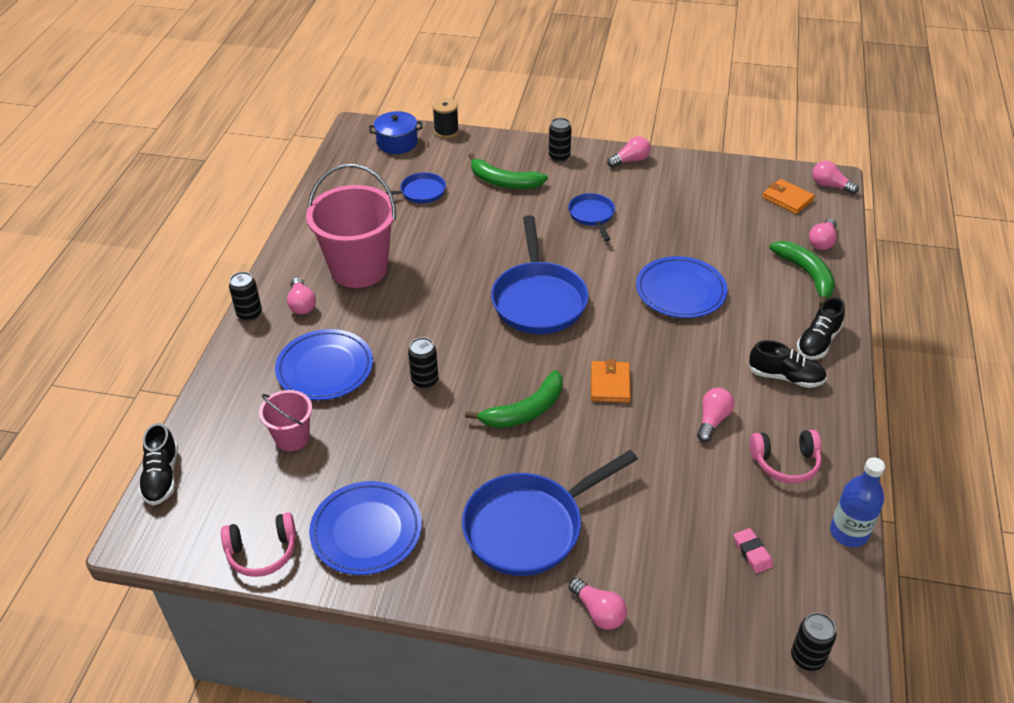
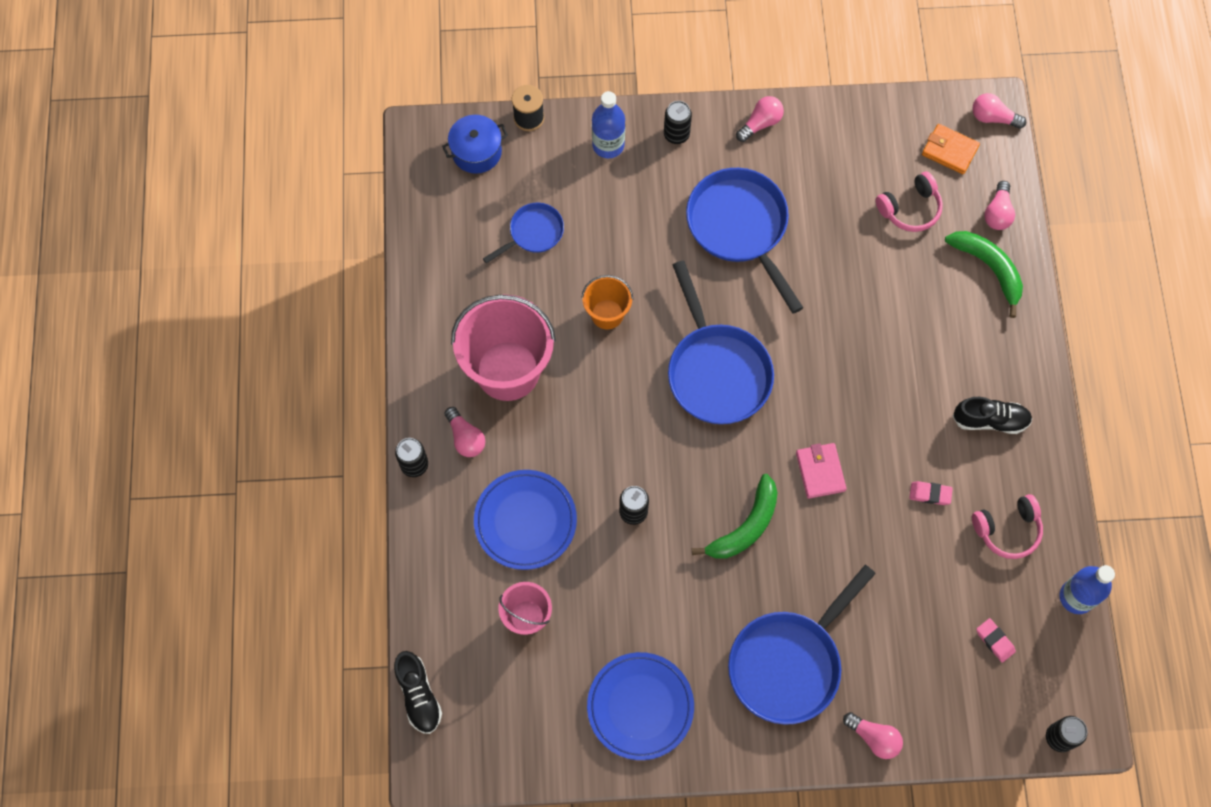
camera: 15 degrees left, 25 degrees up
pink headphones [221,512,296,577] -> pink headphones moved to [875,171,943,232]
green banana [468,153,548,189] -> none
blue pan [568,193,615,241] -> blue pan [686,168,803,314], size x1.88
orange wallet [591,359,631,403] -> pink wallet [796,443,847,499]
blue plate [636,256,727,318] -> none
pink light bulb [697,388,734,442] -> pink eraser [909,481,953,505]
black shoe [797,297,845,360] -> none
none -> orange bucket [581,275,633,329]
none -> blue bottle [592,91,625,158]

